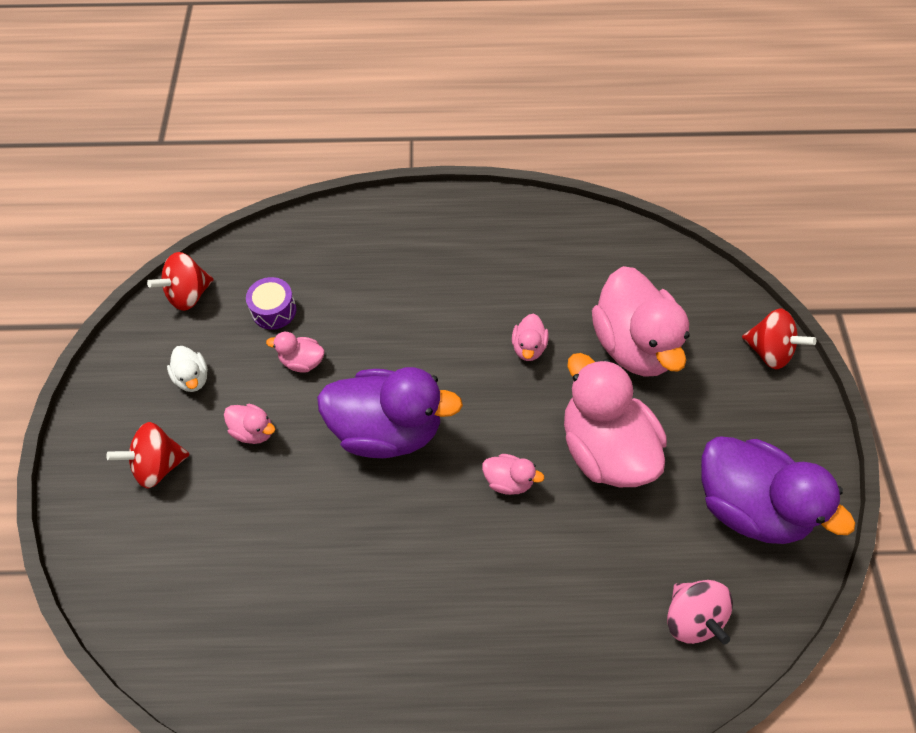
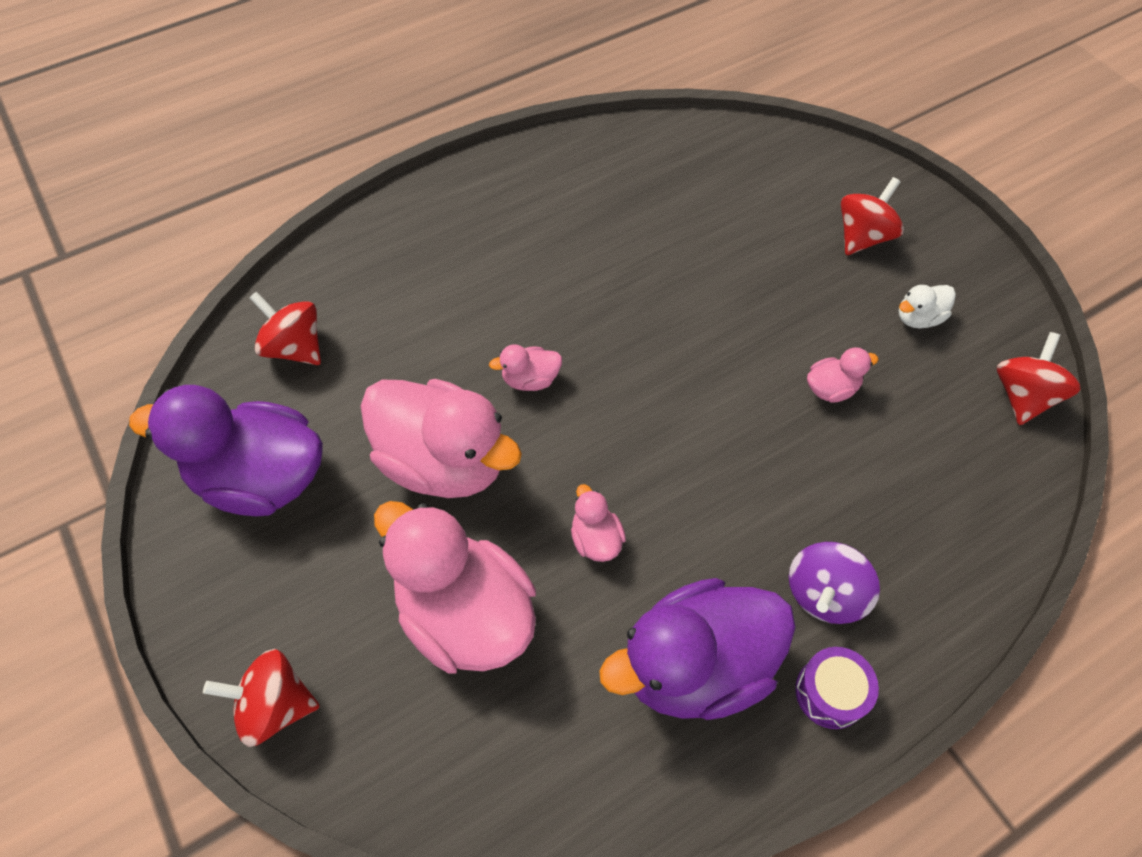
camera: 150 degrees right, 0 degrees up
white duck [167,346,208,392] -> white duck turned 60 degrees counterclockwise [899,285,956,328]
pink duck [224,404,275,444] -> none
purple drum [246,277,296,330] -> purple drum moved to [795,647,879,729]
purple duck [317,367,463,458] -> purple duck moved to [599,578,796,720]
pink spinning top [667,580,733,645] -> red spinning top [249,291,321,365]
none -> purple spinning top [789,542,880,624]

